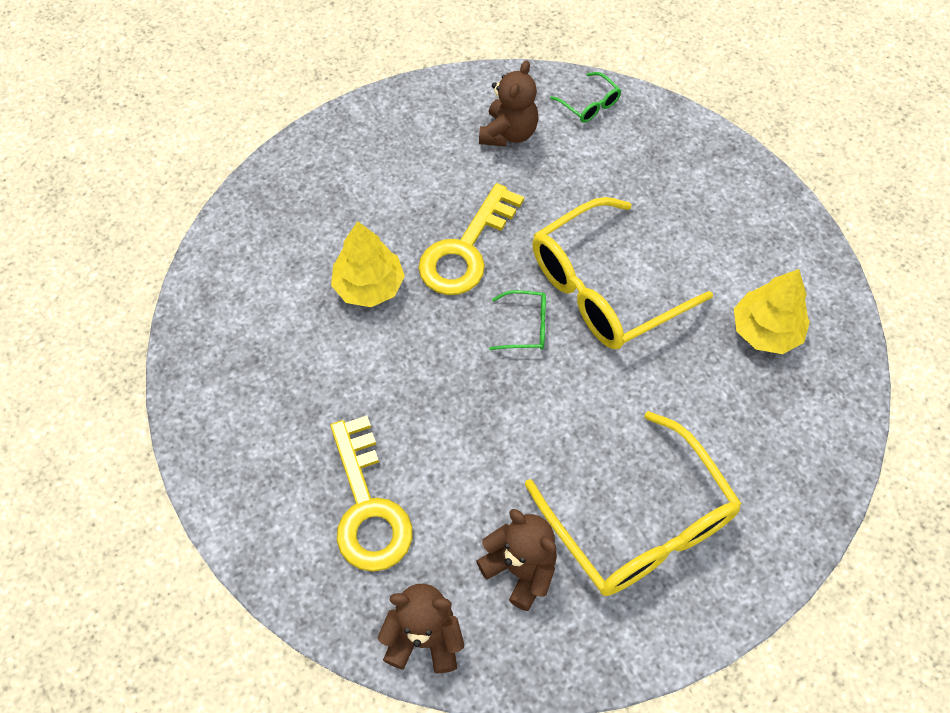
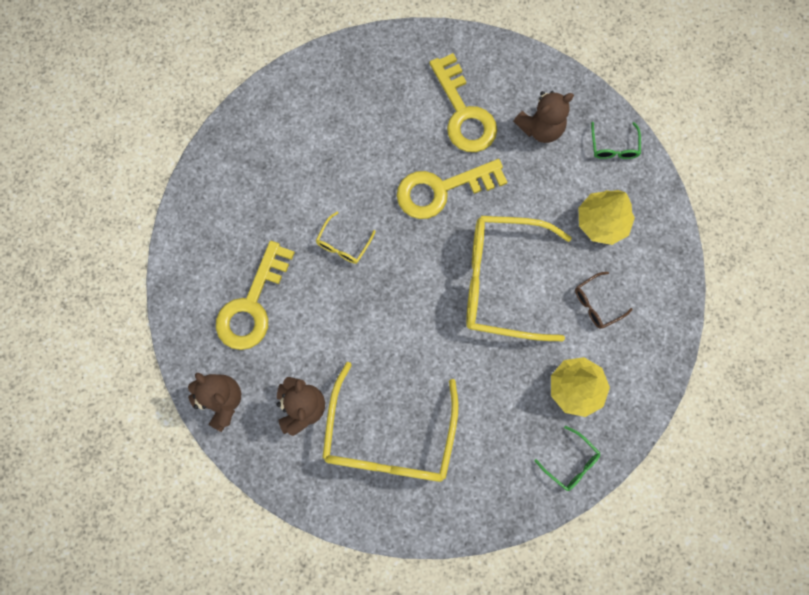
camera: 40 degrees right, 15 degrees up
yellow tree [331,221,405,307] -> yellow tree moved to [579,190,635,245]
green glasses [489,290,546,350] -> green glasses moved to [534,426,600,491]
none -> yellow glasses [316,212,376,264]
none -> yellow key [429,53,497,152]
none -> brown glasses [575,272,633,329]

